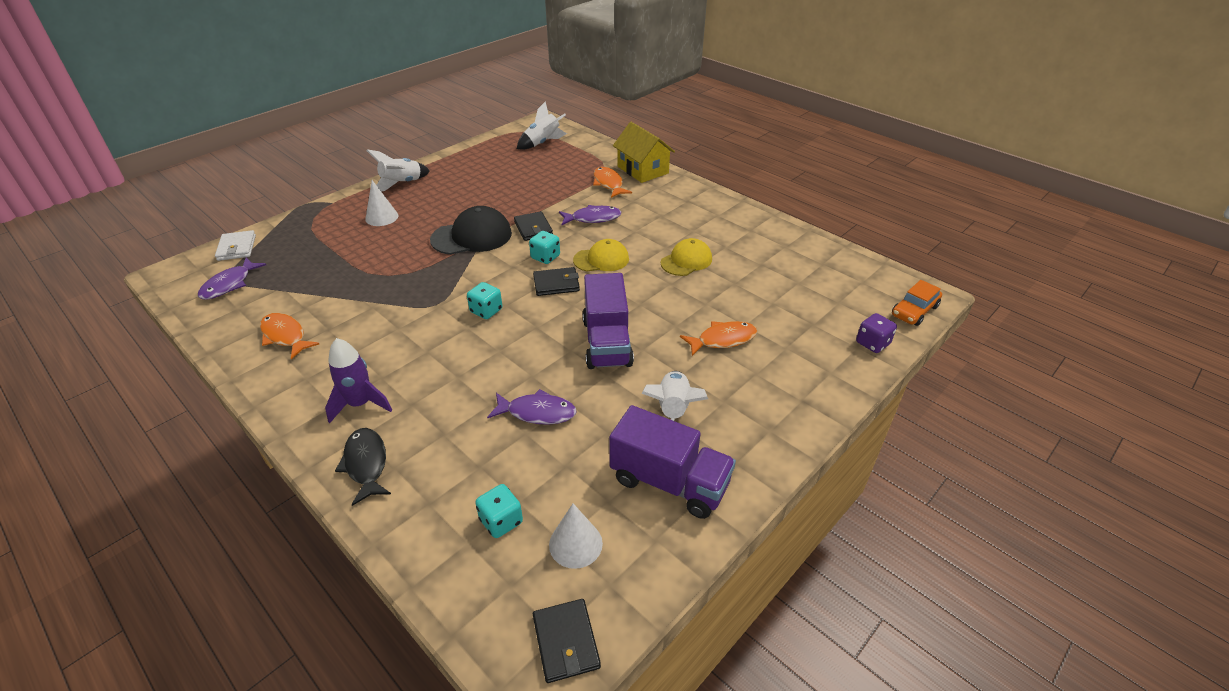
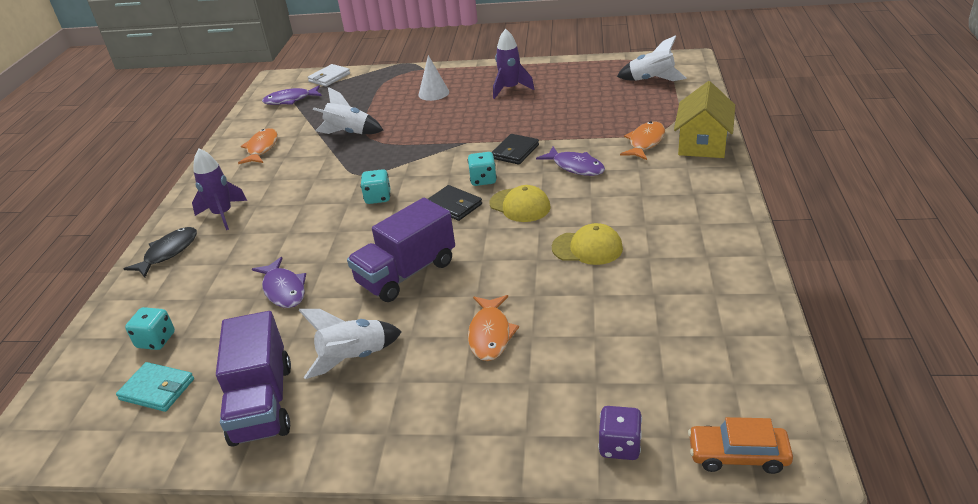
camera: 55 degrees right, 5 degrees down
white rocket [366,149,430,191] -> white rocket moved to [313,87,383,134]
black cap [430,206,512,255] -> none
black wallet [533,599,601,683] -> none
white cone [549,503,603,569] -> turquoise wallet [116,362,194,412]
orange fish [680,321,757,356] -> orange fish turned 60 degrees clockwise [468,295,519,361]
none -> purple rocket [493,29,535,99]

